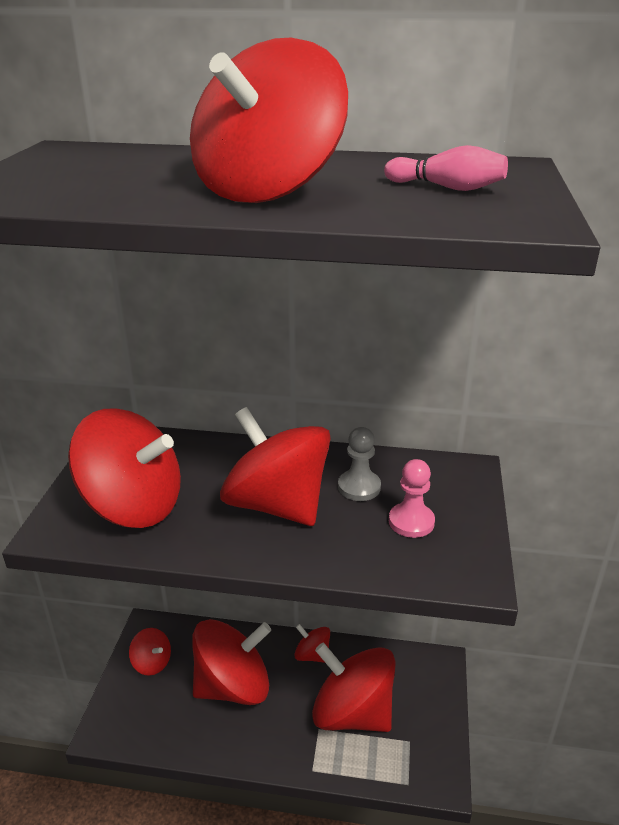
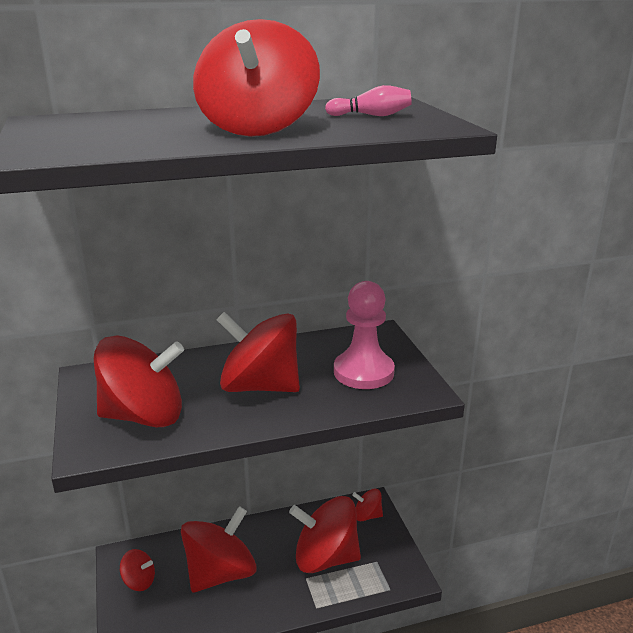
camera: 25 degrees left, 5 degrees down
red spinning top [294,624,330,663] -> red spinning top moved to [352,489,383,521]
grey pawn [338,427,381,501] -> none
pink pawn [389,459,435,538] -> pink pawn [334,281,395,389], size x1.74

